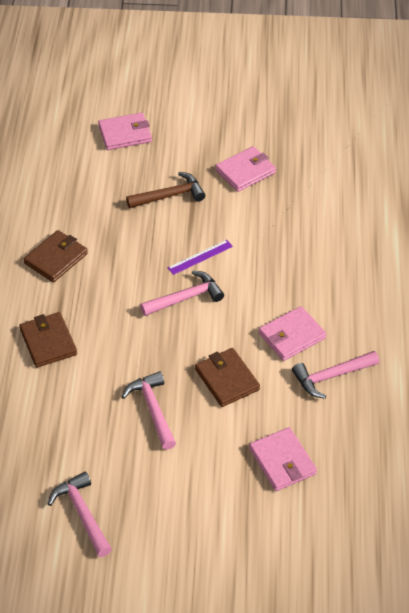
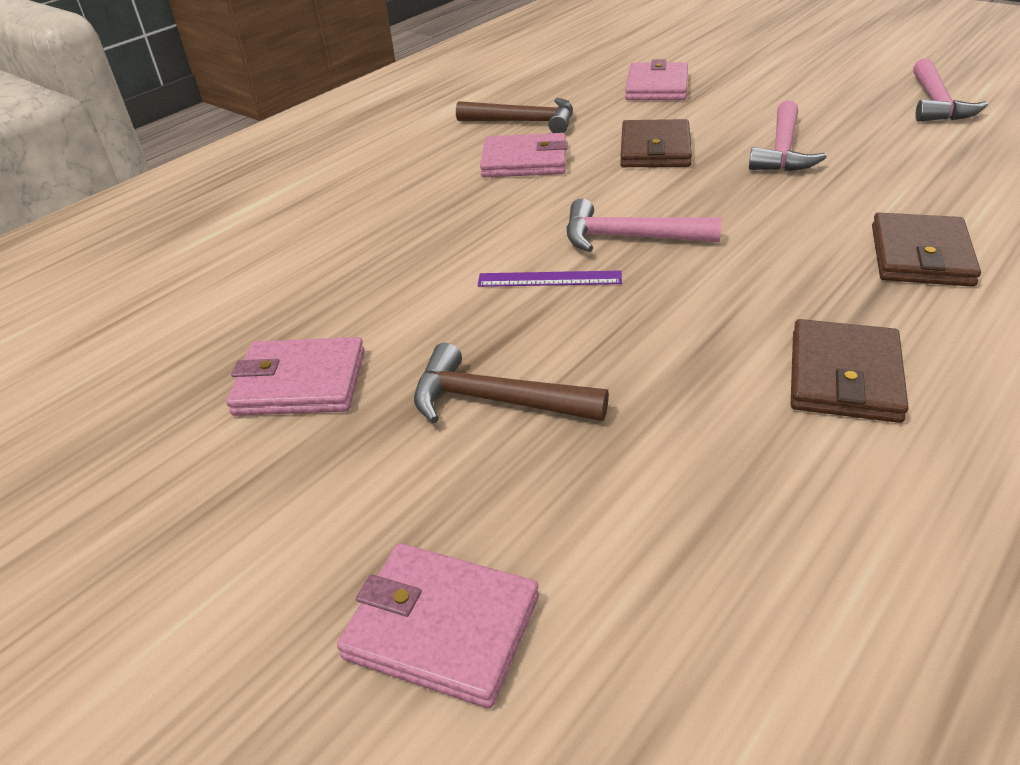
camera: 140 degrees left, 10 degrees down
brown wallet [23,230,88,282] -> brown wallet turned 60 degrees counterclockwise [791,319,909,423]
pink hammer [292,351,379,399] -> brown hammer [456,98,573,133]

